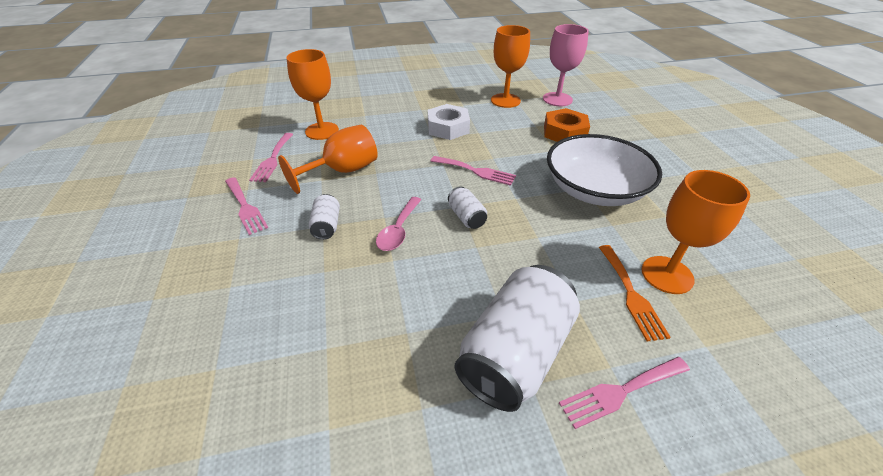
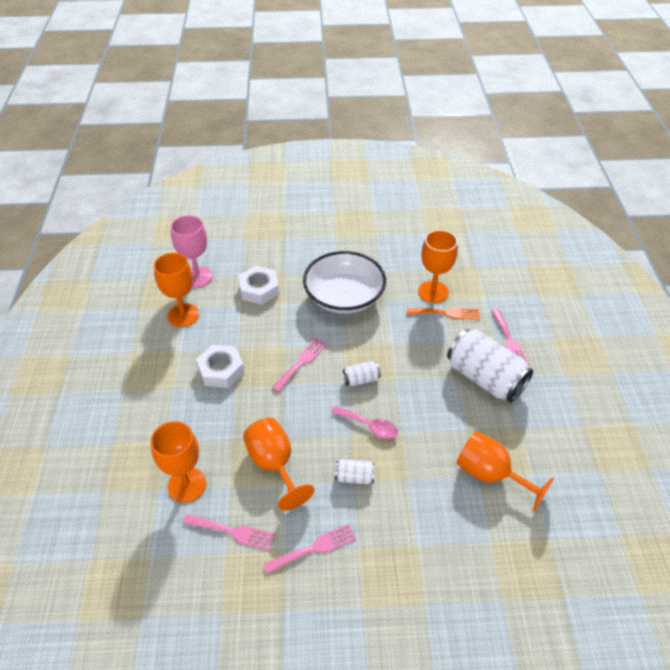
camera: 80 degrees left, 5 degrees up
orange nut [544,108,590,142] -> white nut [239,266,279,305]
none -> orange goblet [457,431,554,512]

